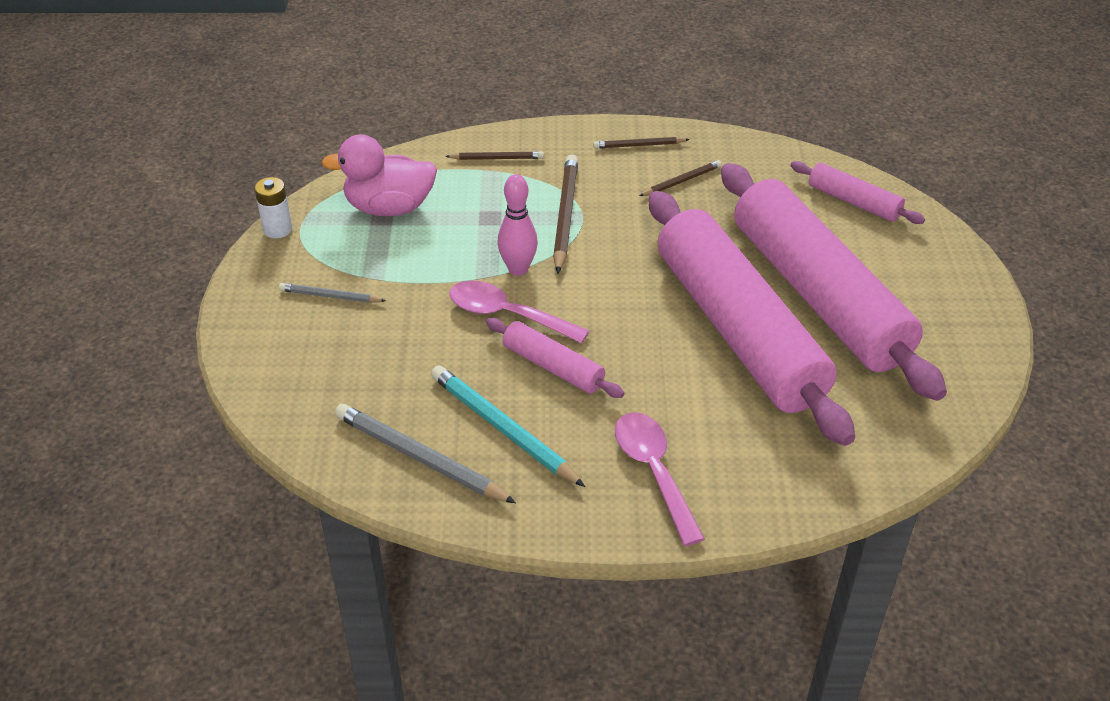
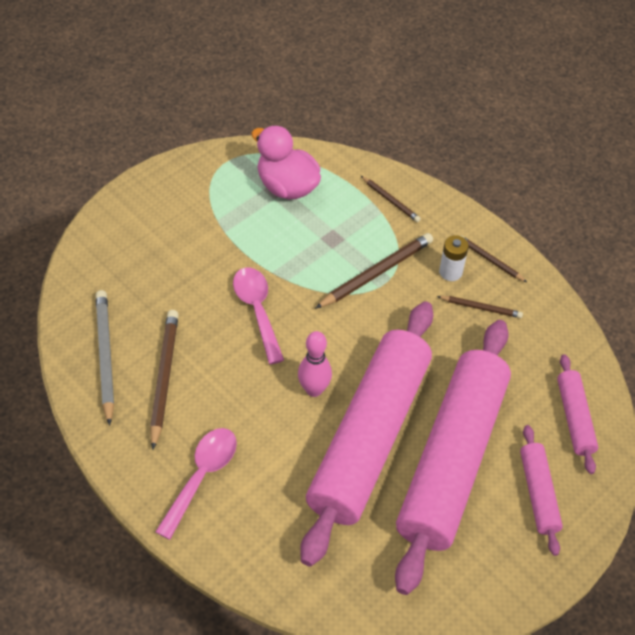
camera: 45 degrees right, 10 degrees up
white battery [254,177,292,238] -> white battery moved to [439,235,469,281]
grey pencil [279,283,386,303] -> none
turquoise pencil [431,365,585,487] -> brown pencil [150,310,179,450]
pink rolling pin [486,318,624,398] -> pink rolling pin moved to [520,425,563,556]
pink bowling pin [498,174,538,276] -> pink bowling pin moved to [298,331,332,397]

